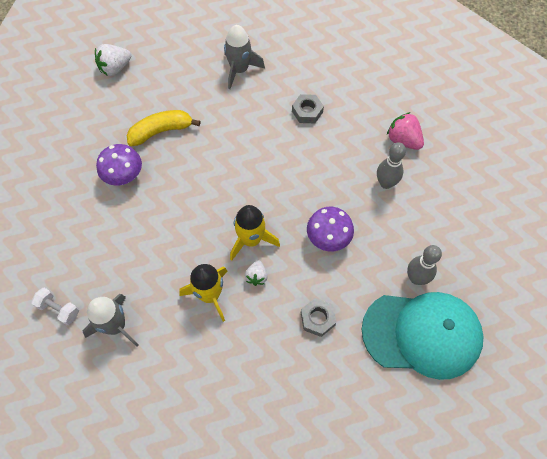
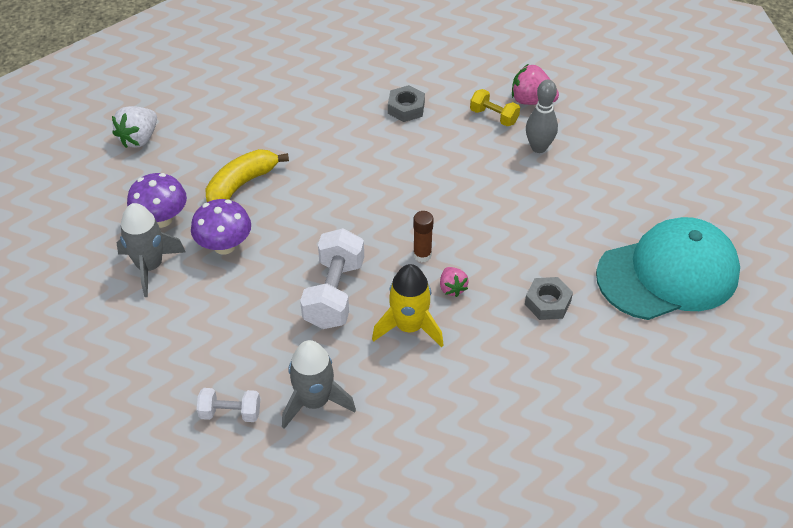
camera: 25 degrees left, 15 degrees down
grey rocket [224,25,265,89] -> grey rocket moved to [117,203,185,297]
yellow rocket [230,205,280,261] -> brown glue stick [413,211,434,262]
white strawberry [245,260,268,286] -> pink strawberry [440,267,469,297]
purple mushroom [307,207,354,251] -> purple mushroom moved to [127,173,187,228]
grey bowling pin [407,245,442,285] -> none
none -> white dumbbell [300,228,364,329]
none -> yellow dumbbell [470,89,520,126]

